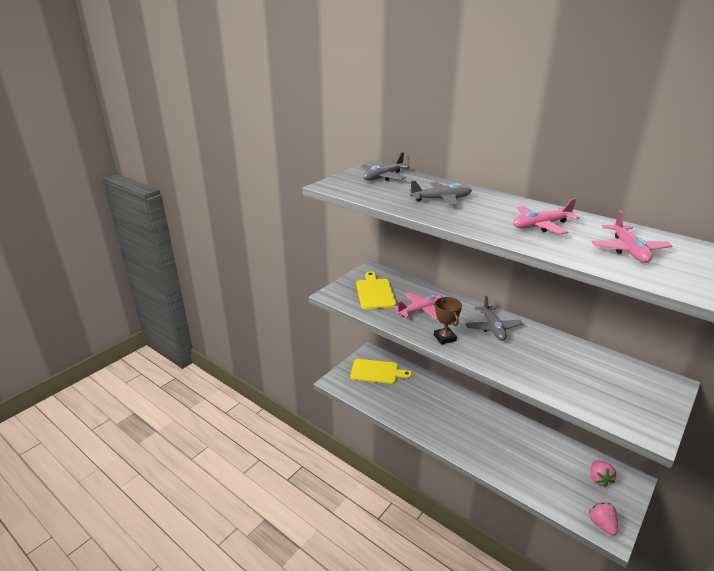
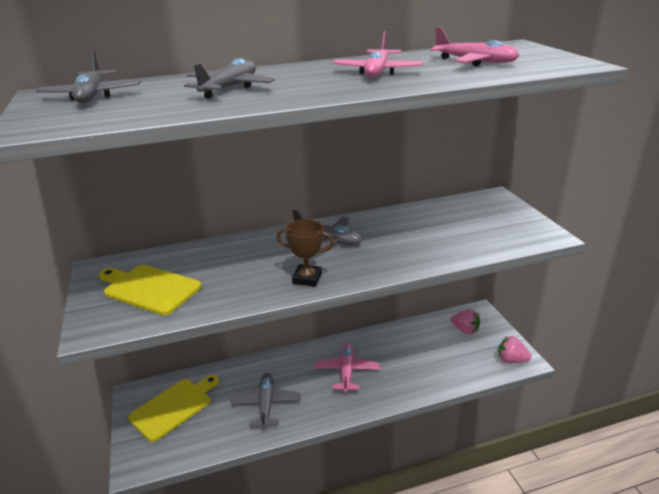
camera: 55 degrees left, 0 degrees up
pink plane [393,292,442,320] -> pink plane moved to [314,343,380,393]
none -> grey plane [230,373,301,429]

